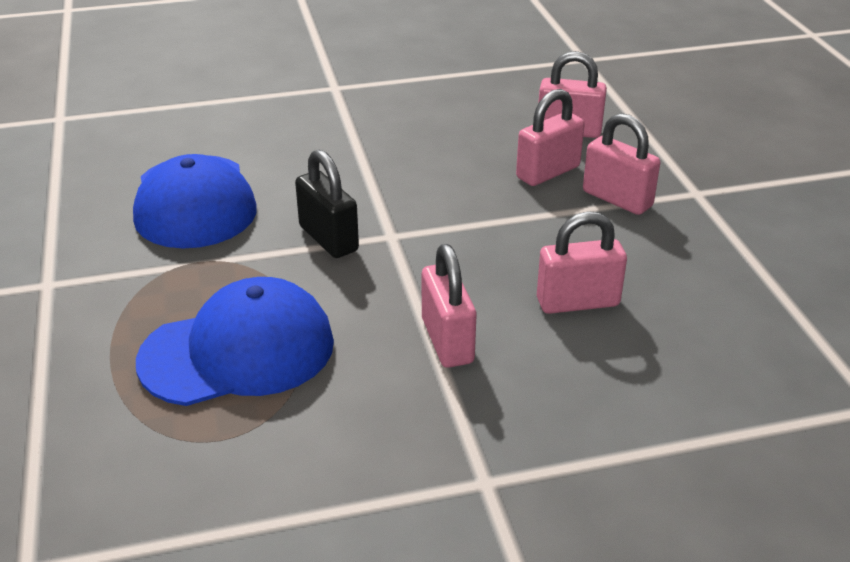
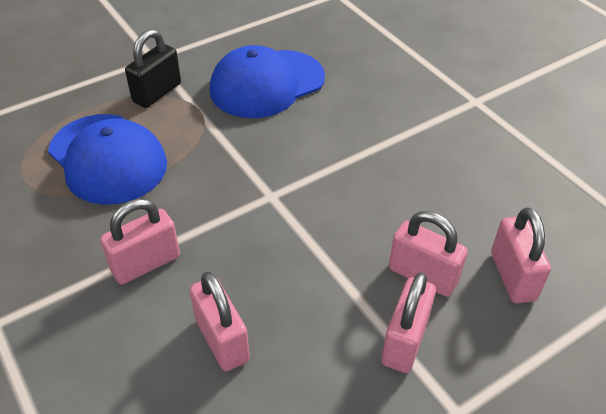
camera: 70 degrees right, 10 degrees up
black padlock [295,149,359,258] -> black padlock moved to [125,29,181,108]

